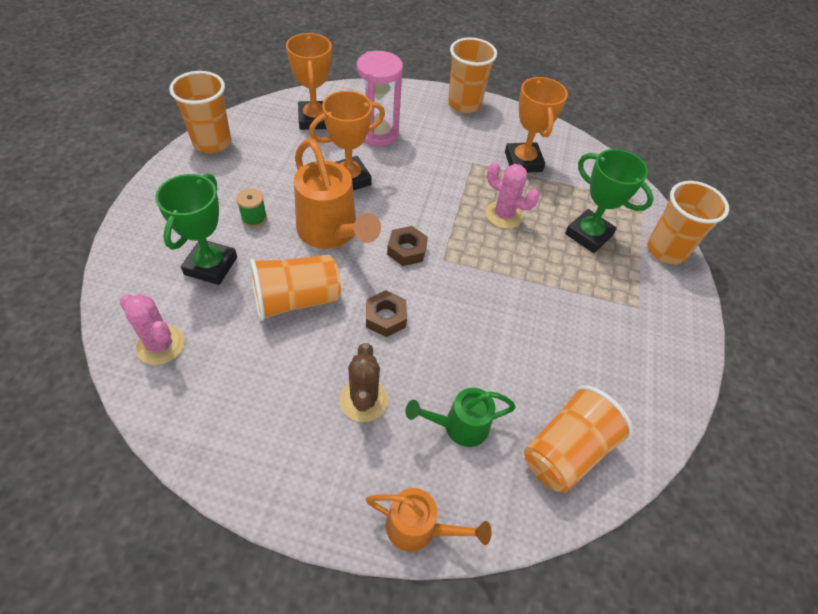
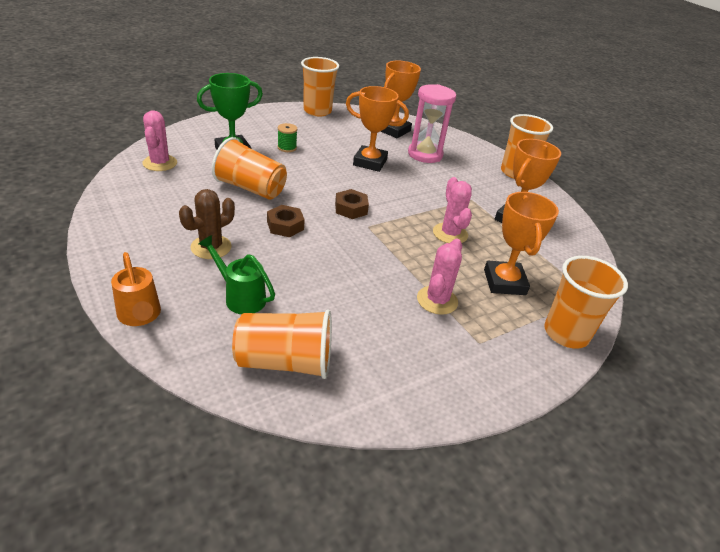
camera: 45 degrees right, 15 degrees down
orange watering can [294,139,381,249] -> none
green trophy [565,149,654,253] -> orange trophy [484,192,559,295]
none -> pink cactus [417,239,462,315]

